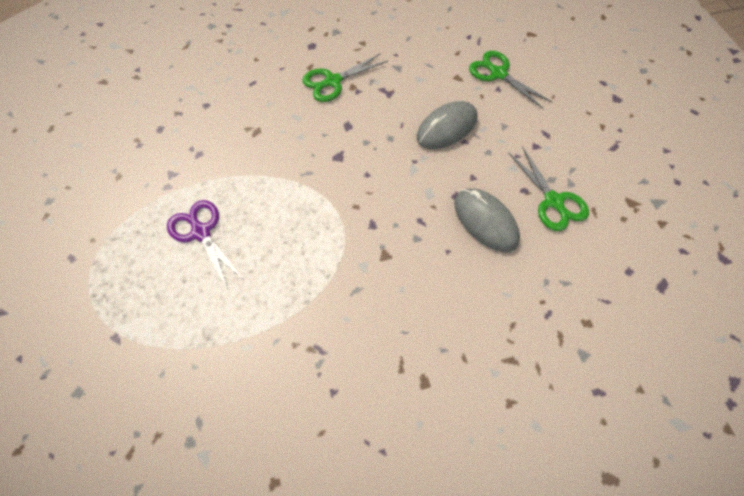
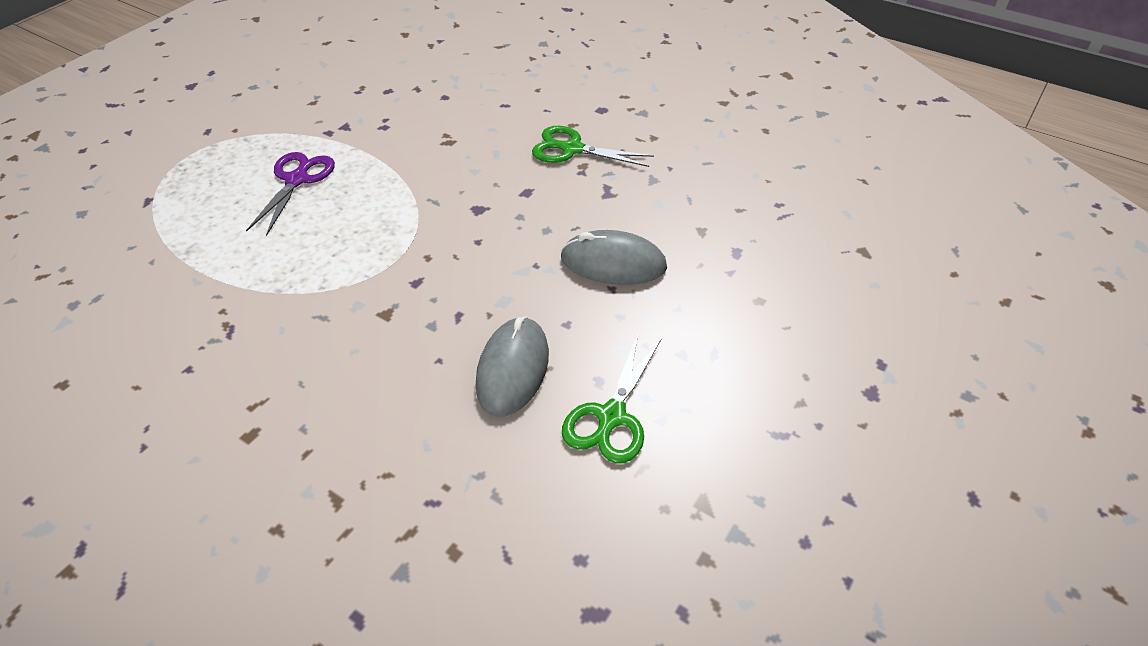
camera: 50 degrees right, 15 degrees down
green scissors [469,51,552,109] -> none

